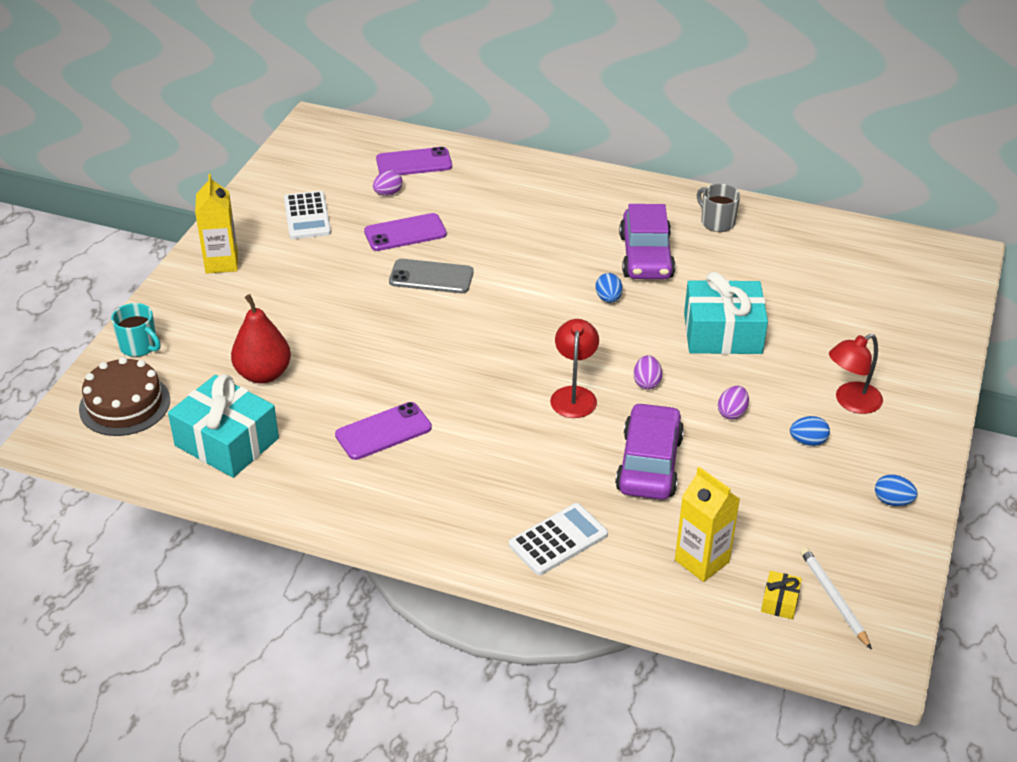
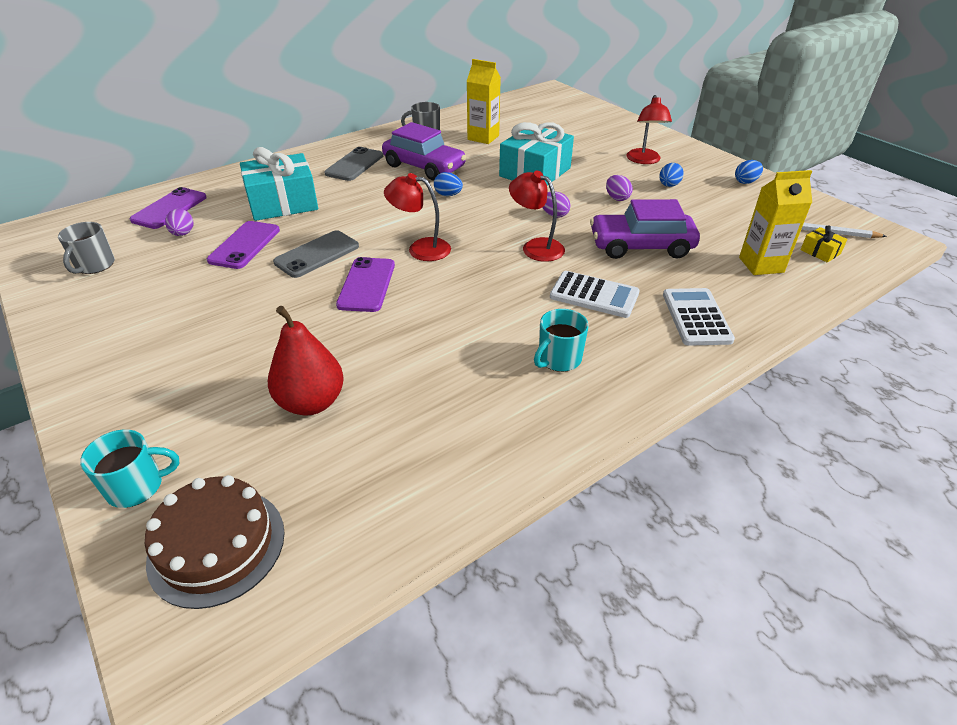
camera: 55 degrees left, 0 degrees up
turquoise gift [168,374,279,478] -> turquoise gift moved to [240,147,318,221]
yellow carton [195,174,238,274] -> yellow carton moved to [466,59,501,144]
white calculator [284,191,331,239] -> white calculator moved to [550,271,640,318]
purple phone [335,402,432,460] -> purple phone moved to [336,257,395,312]
purple car [615,403,684,500] -> purple car turned 45 degrees counterclockwise [590,199,700,259]
none -> grey mug [58,222,115,274]
none -> grey phone [324,147,383,181]
none -> red lamp [384,173,451,261]
none -> turquoise mug [534,309,589,372]

